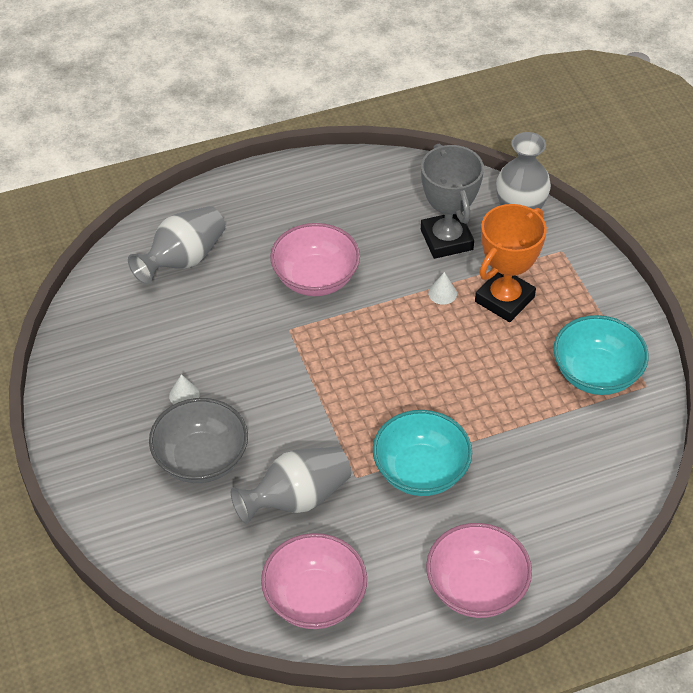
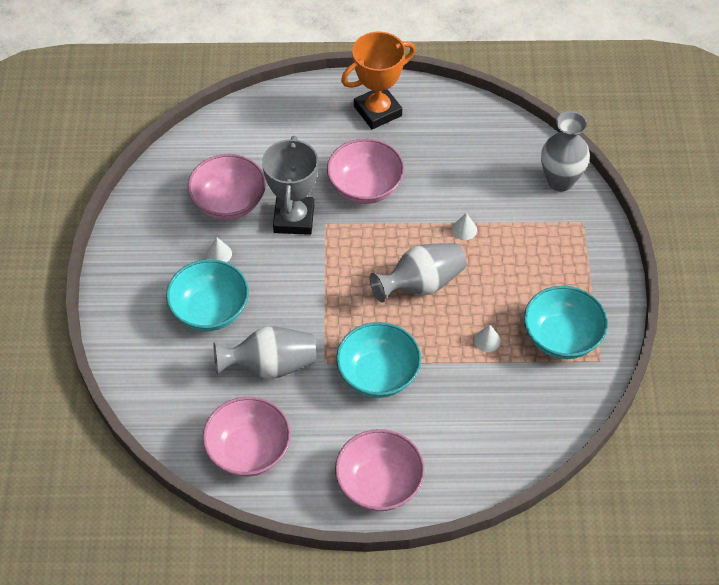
camera: 20 degrees right, 5 degrees up
grey vase [128,206,225,284] -> grey vase moved to [370,243,467,303]
grey bowl [149,398,248,483] -> turquoise bowl [166,259,249,331]
grey trophy [421,144,484,259] -> grey trophy moved to [262,136,319,235]
orange trophy [475,204,547,322] -> orange trophy moved to [341,32,416,129]
none -> pink bowl [188,154,266,220]
none -> white cone [474,325,501,352]

